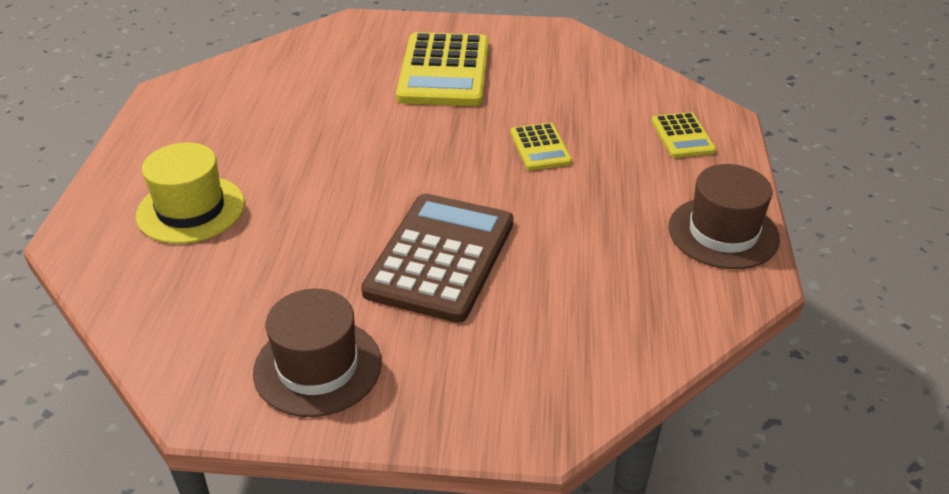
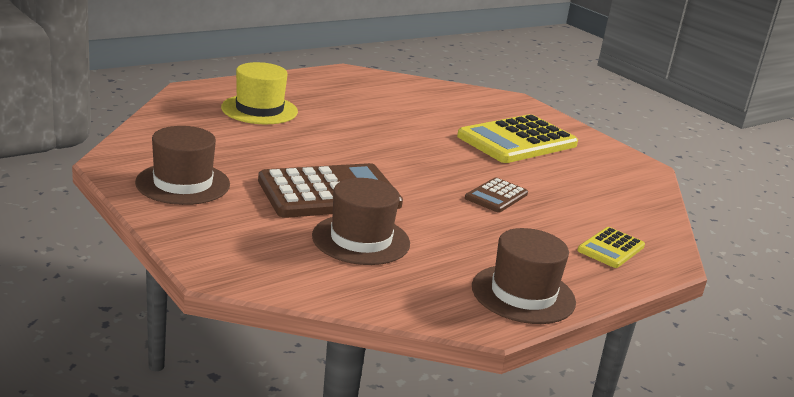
camera: 45 degrees right, 15 degrees down
yellow calculator [510,123,572,170] -> brown calculator [465,177,528,213]
none -> brown hat [312,178,410,265]

